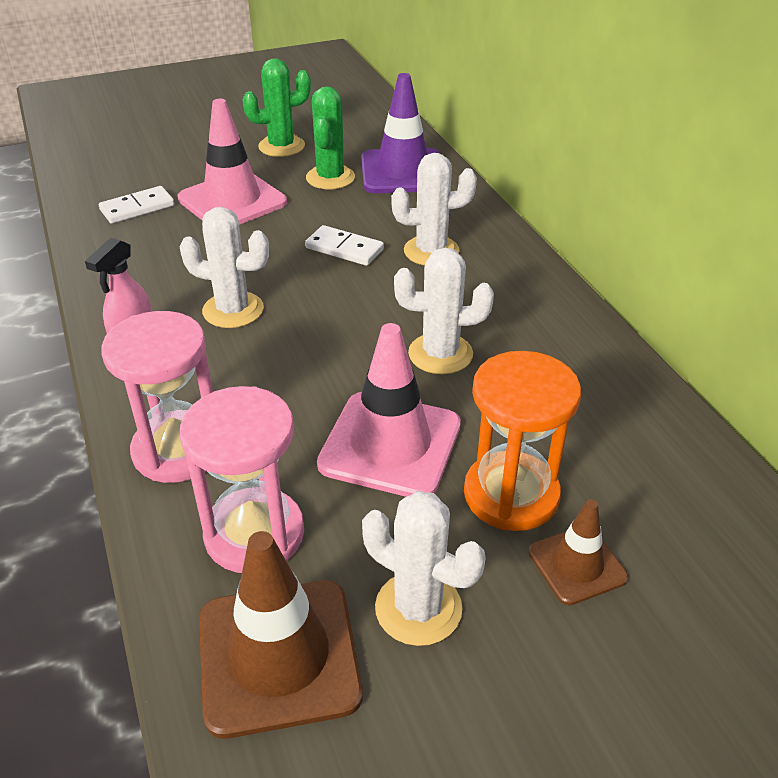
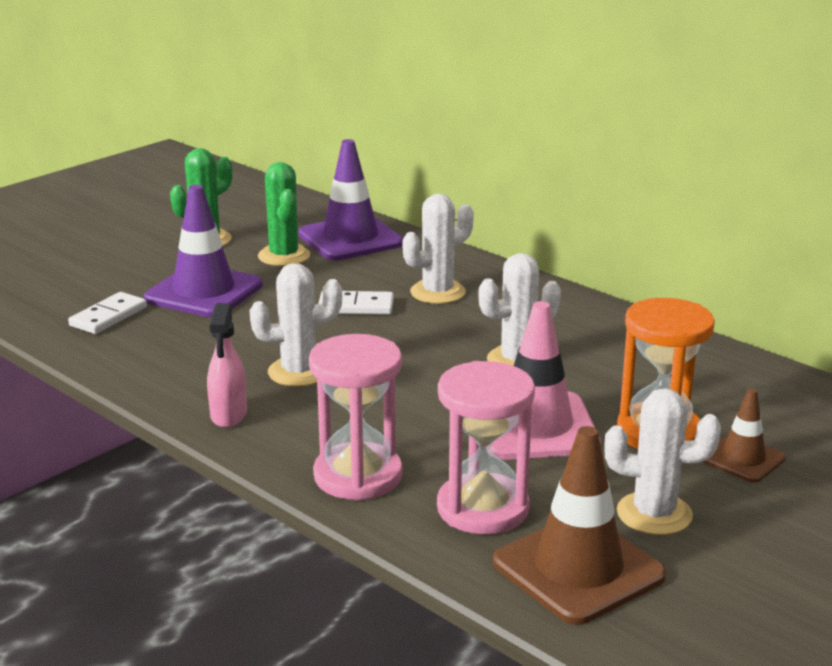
camera: 25 degrees left, 15 degrees down
pink traffic cone [177,99,287,225] -> purple traffic cone [144,185,263,317]

